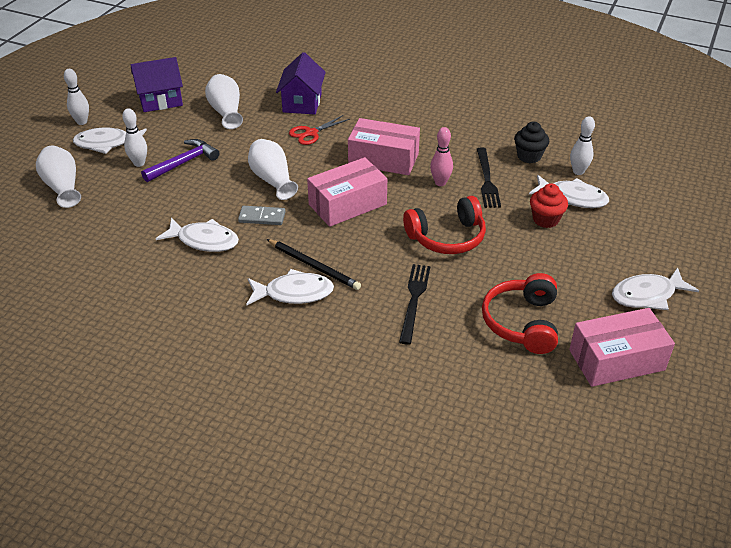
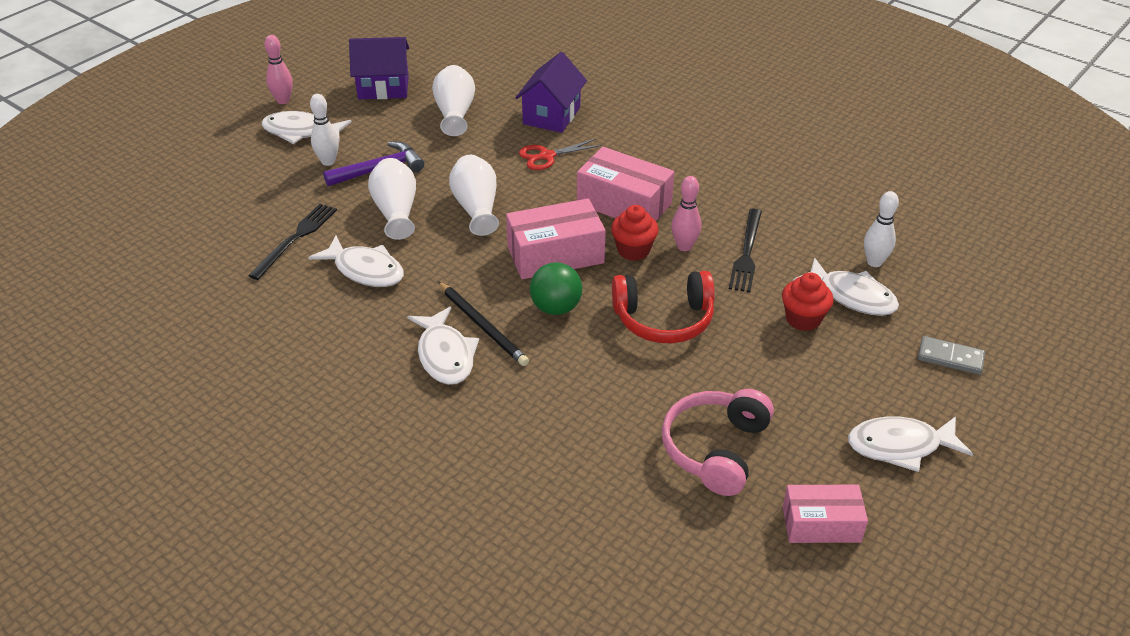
camera: 15 degrees right, 0 degrees up
white vase [36,146,81,208] -> white vase moved to [368,158,416,240]
white bowling pin [64,69,89,125] -> pink bowling pin [264,35,293,104]
grey domino [238,206,286,225] -> grey domino moved to [918,336,985,375]
white fish [246,269,334,305] -> white fish turned 60 degrees clockwise [407,307,479,385]
black fork [399,264,430,345] -> black fork moved to [248,204,337,280]
red headphones [482,273,558,354] -> pink headphones [662,389,774,496]
black cupcake [514,122,549,163] -> none
pink box [569,308,675,387] -> pink box [783,485,868,543], size x0.66
none -> green ball [530,262,582,315]
none -> red cupcake [611,205,659,261]

